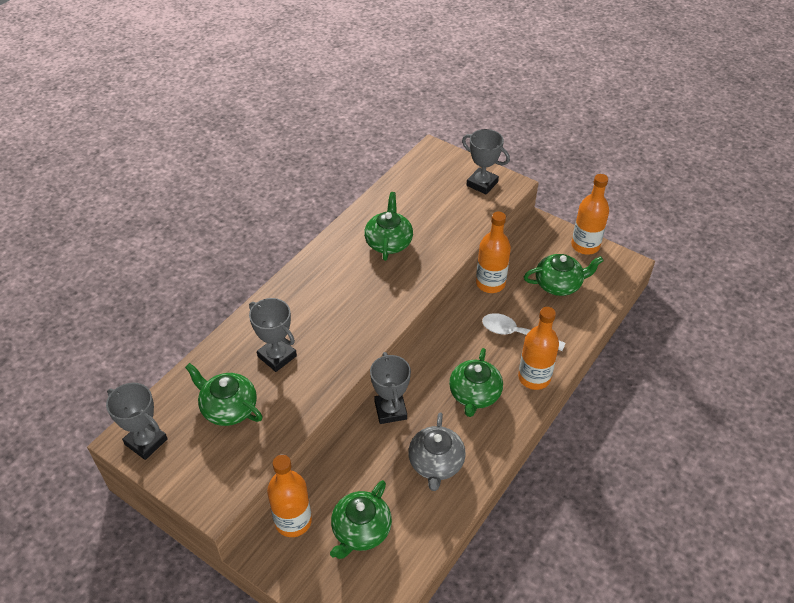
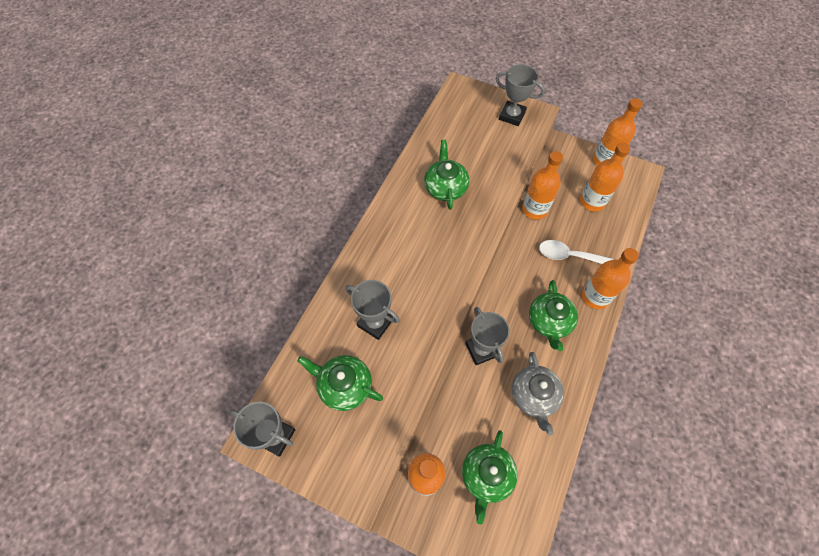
camera: 10 degrees left, 15 degrees up
green teapot [524,254,604,296] -> orange bottle [580,143,630,212]

